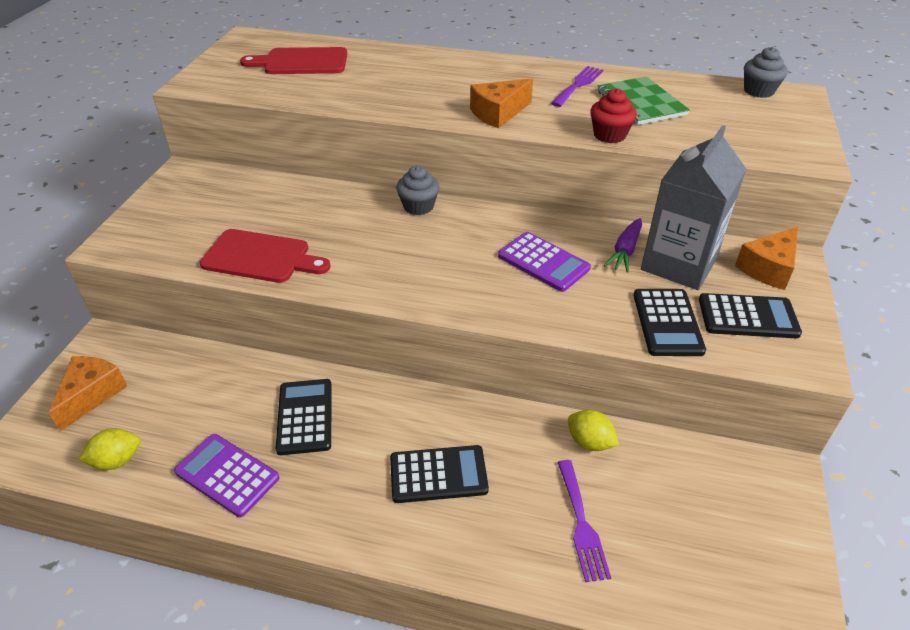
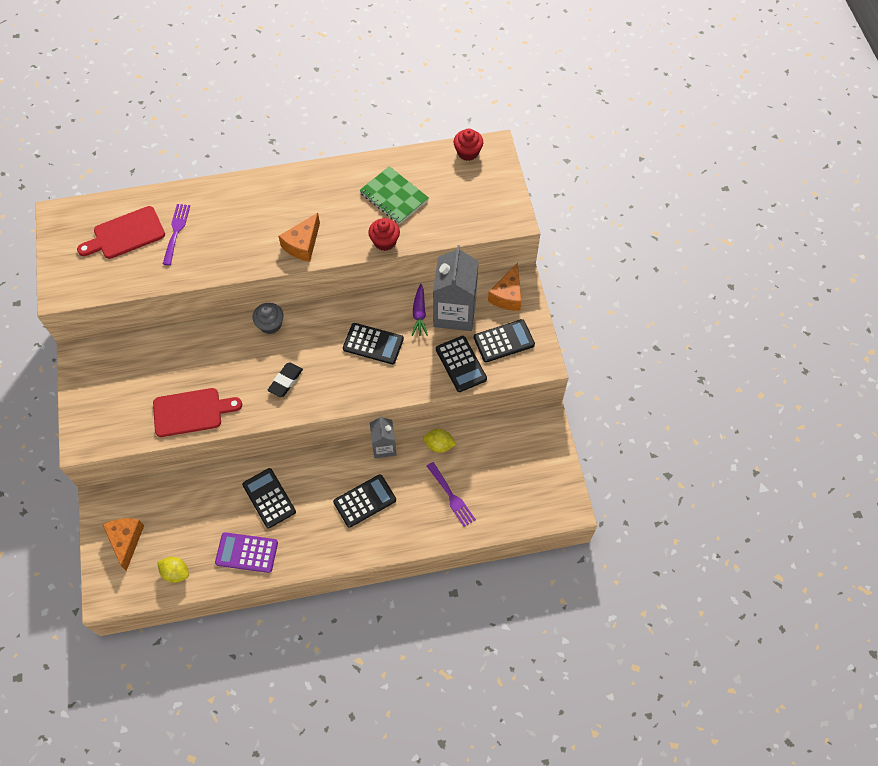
camera: 25 degrees left, 20 degrees up
yellow lemon [78,428,140,470] -> yellow lemon turned 75 degrees clockwise [157,557,189,583]
purple calculator [498,232,591,292] -> black calculator [343,323,404,364]
purple fork [551,66,603,107] -> purple fork moved to [163,204,190,265]
grey cupcake [744,47,788,98] -> red cupcake [453,129,483,161]
none -> black eraser [267,362,303,397]
none -> grey carton [370,416,396,458]

